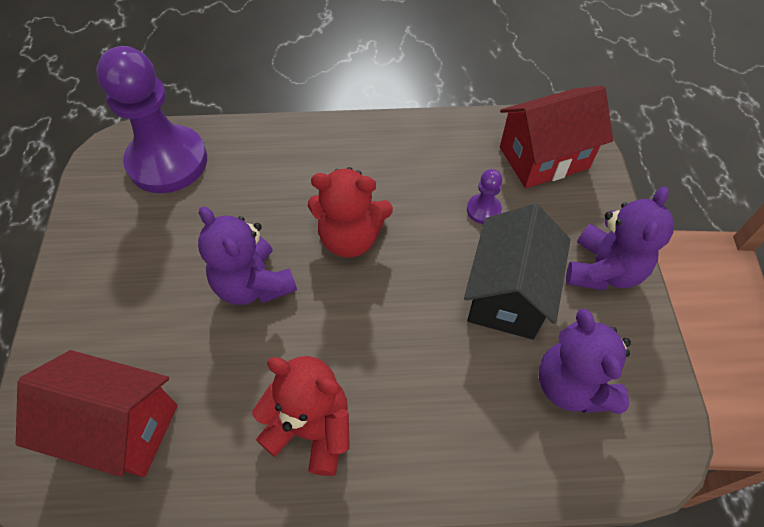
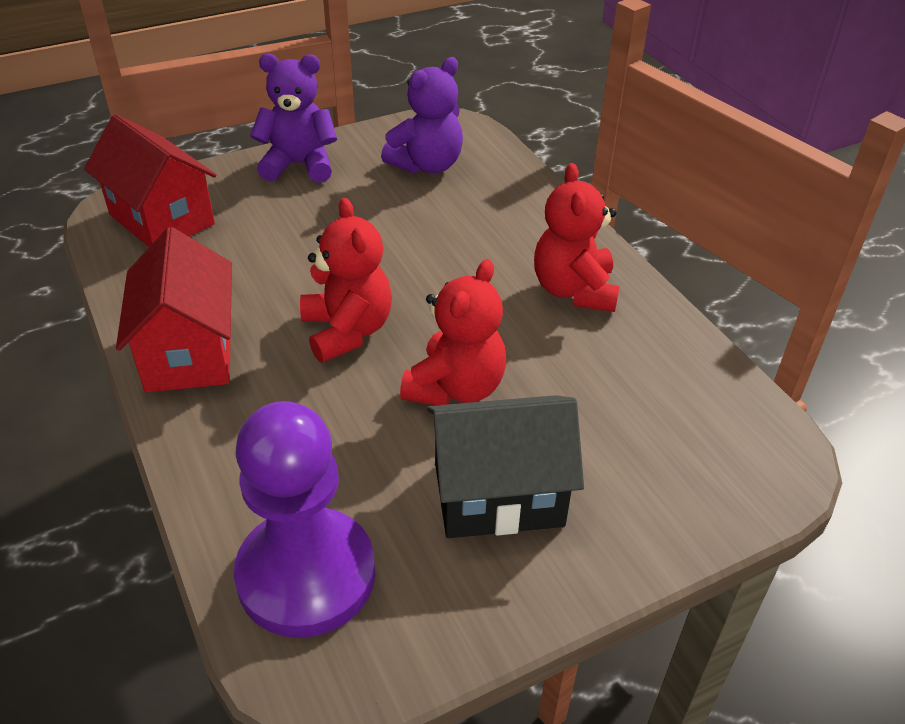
camera: 115 degrees left, 15 degrees down
red house [16,350,178,477] -> red house moved to [116,227,232,393]
purple teddy bear [198,206,297,305] -> red teddy bear [400,259,506,405]
black house [464,204,571,340] -> black house moved to [427,395,584,538]
purple pawn [467,169,502,224] -> none

